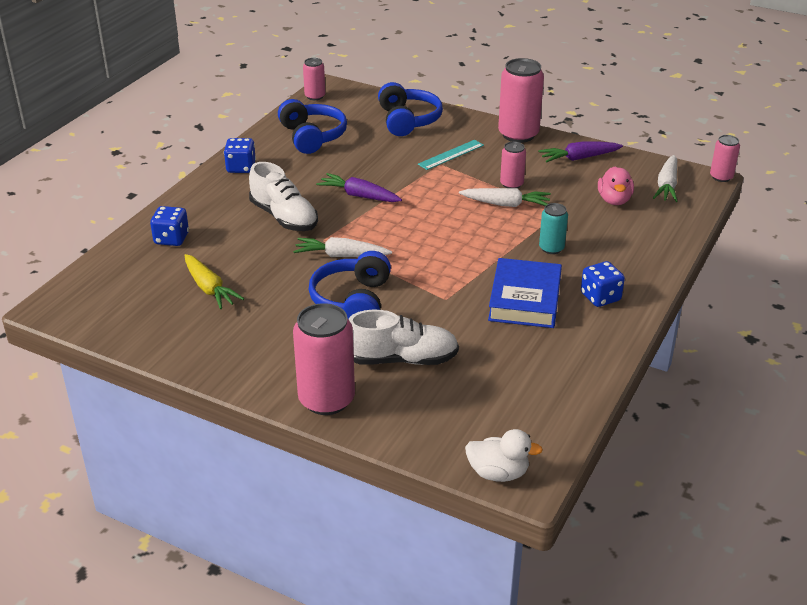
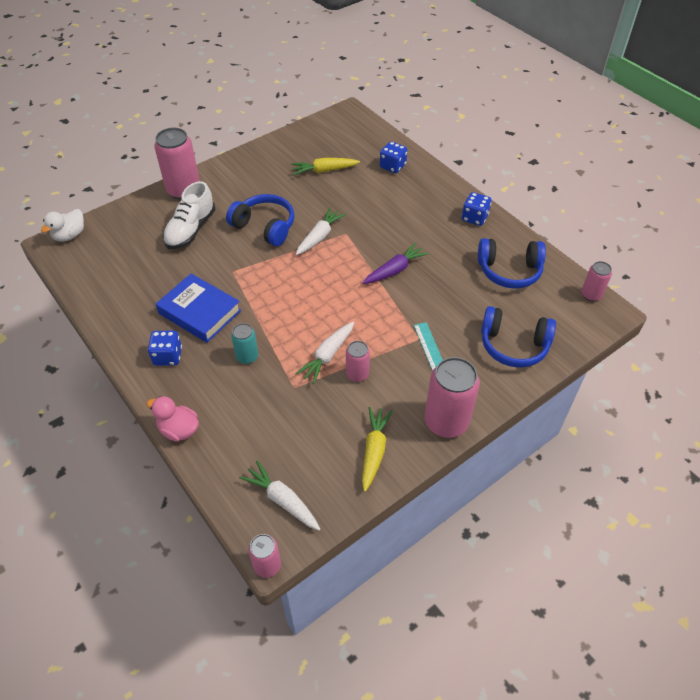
camera: 115 degrees right, 15 degrees up
white shoe [249,162,318,231] -> none
purple carrot [538,141,623,163] -> yellow carrot [362,407,393,492]
pink duck [598,167,634,205] -> pink duck moved to [147,396,199,442]

